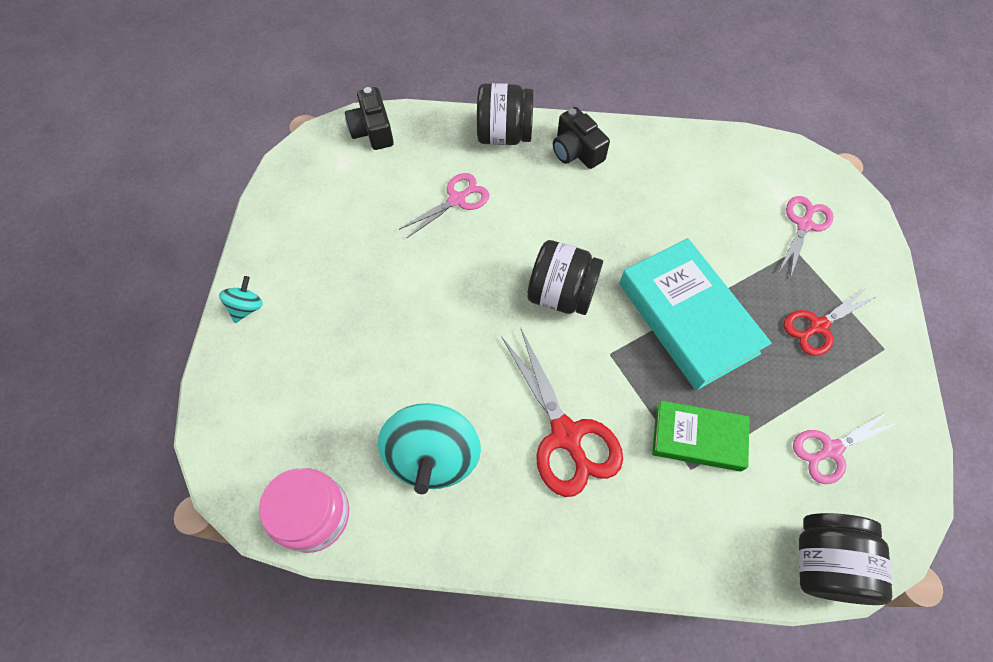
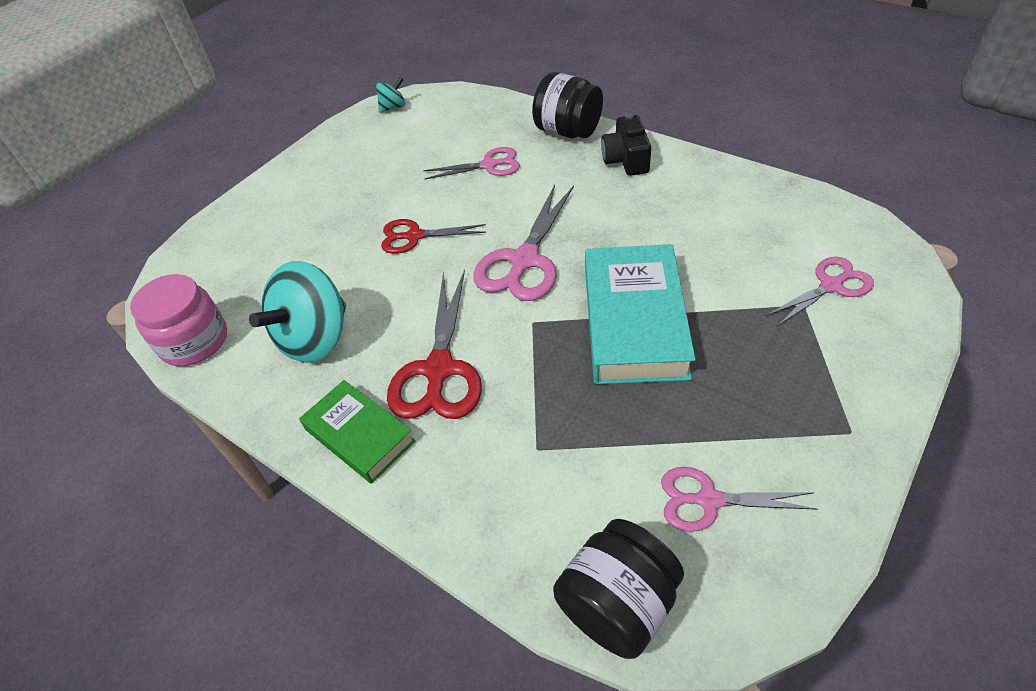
camera: 35 degrees right, 15 degrees down
turquoise spinning top [219,276,263,323] -> turquoise spinning top moved to [376,77,405,113]
black camera [345,87,394,150] -> none
black jar [527,240,603,315] -> pink scissors [473,185,574,301]
green book [652,401,750,472] -> green book moved to [299,380,415,484]
red scissors [784,288,877,356] -> red scissors moved to [381,219,486,254]

